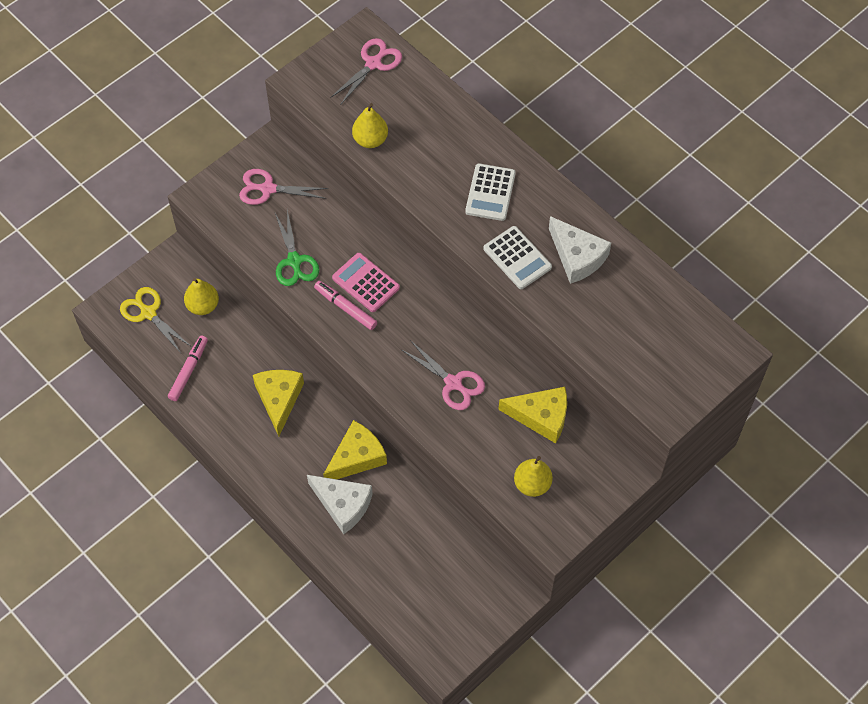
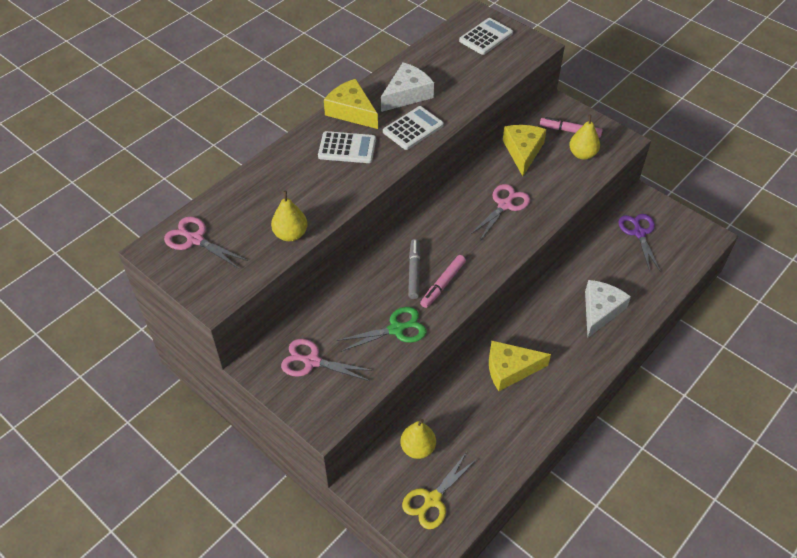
camera: 95 degrees left, 10 degrees down
pink marker [168,336,208,401] -> pink marker moved to [540,117,603,138]
pink scissors [239,169,328,205] -> pink scissors turned 105 degrees clockwise [281,339,374,381]
yellow cheese [323,420,387,479] -> yellow cheese moved to [324,79,378,129]
pink calculator [332,253,400,312] -> grey marker [408,239,421,299]
none -> white calculator [459,18,513,55]
none -> purple scissors [618,214,661,272]

